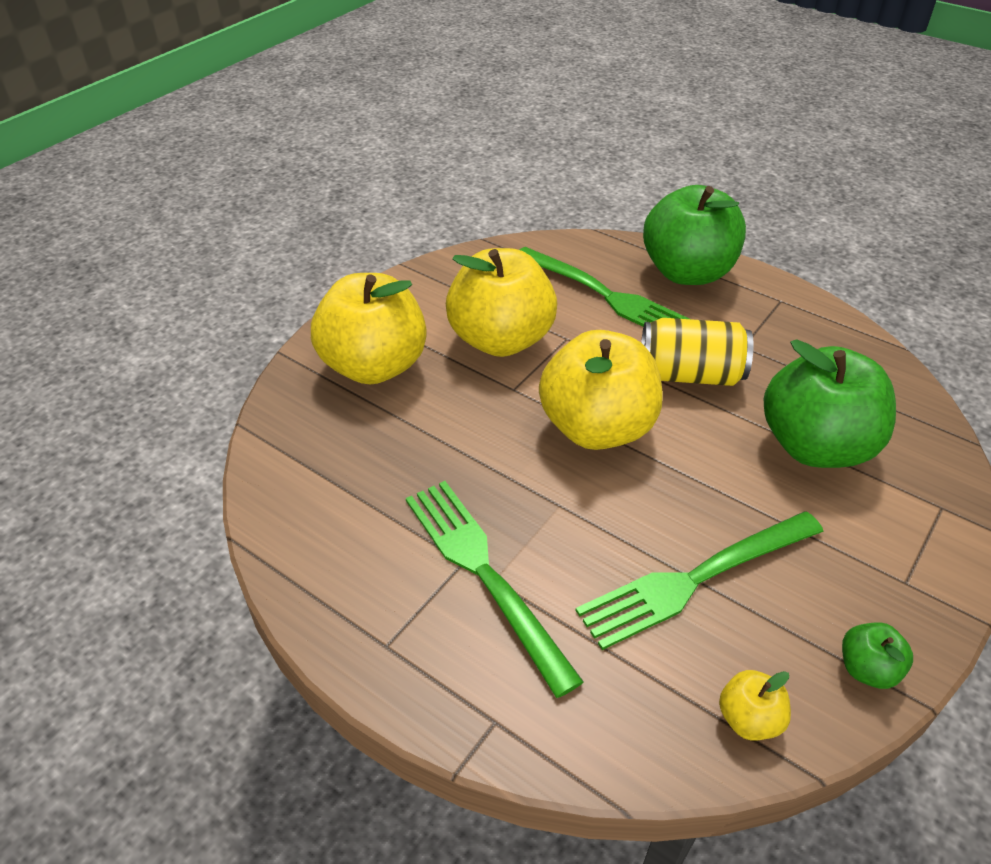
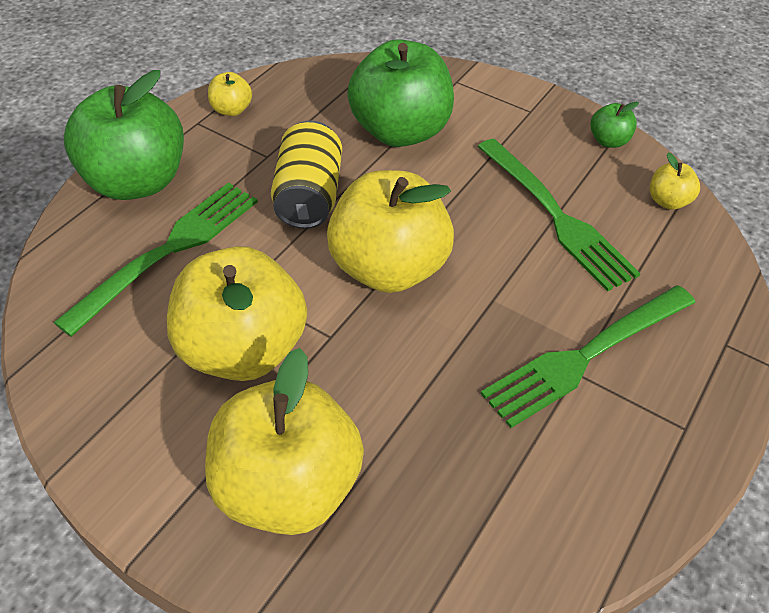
camera: 95 degrees left, 5 degrees up
none -> yellow apple [208,72,252,116]

